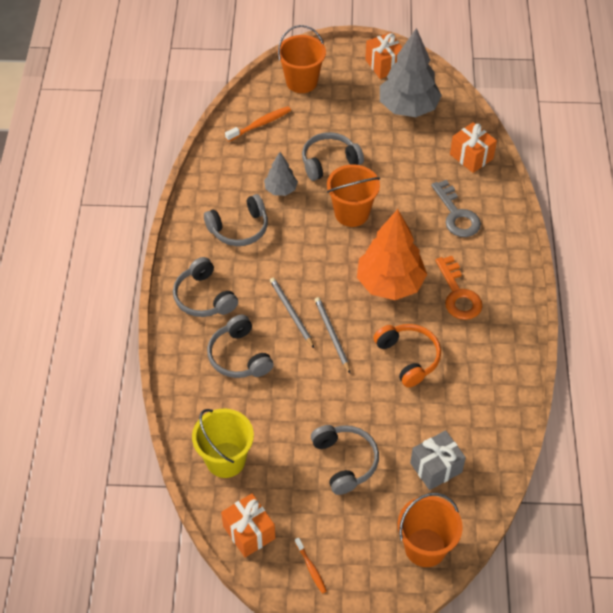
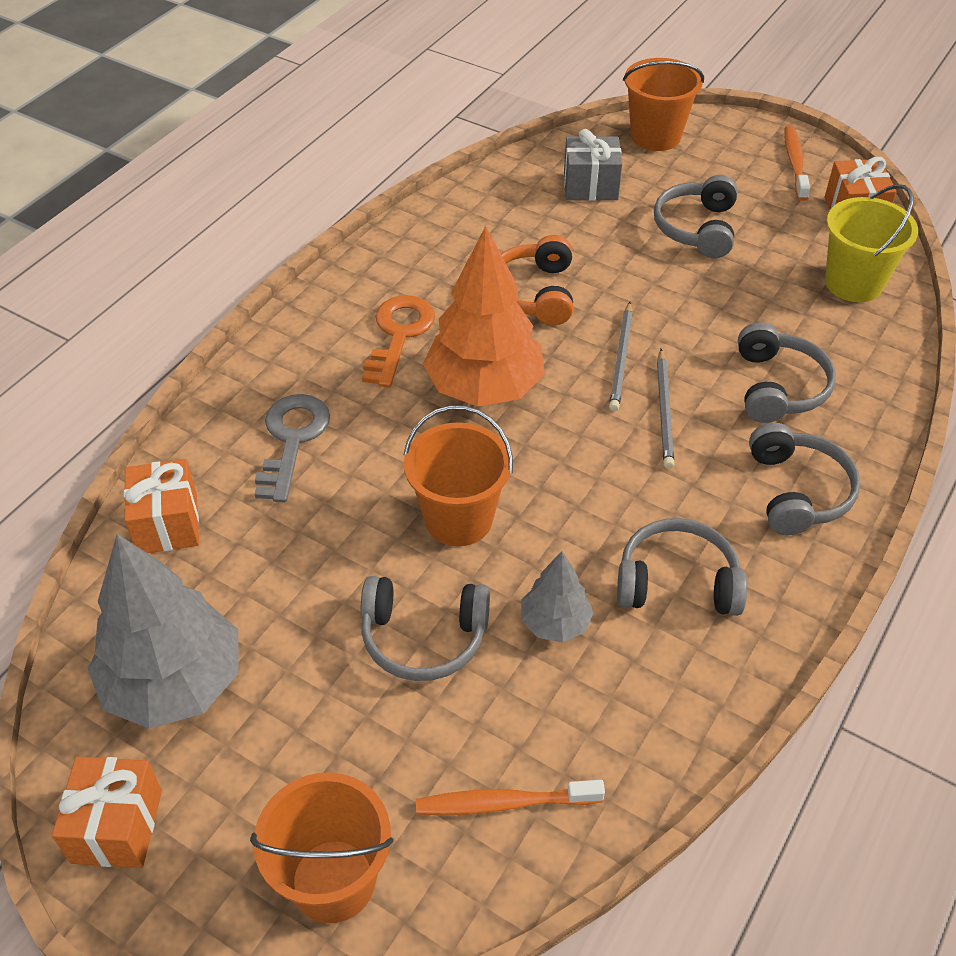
camera: 150 degrees left, 5 degrees down
orange toothbrush [295,538,327,594] -> orange toothbrush [784,126,810,201], size x1.58

